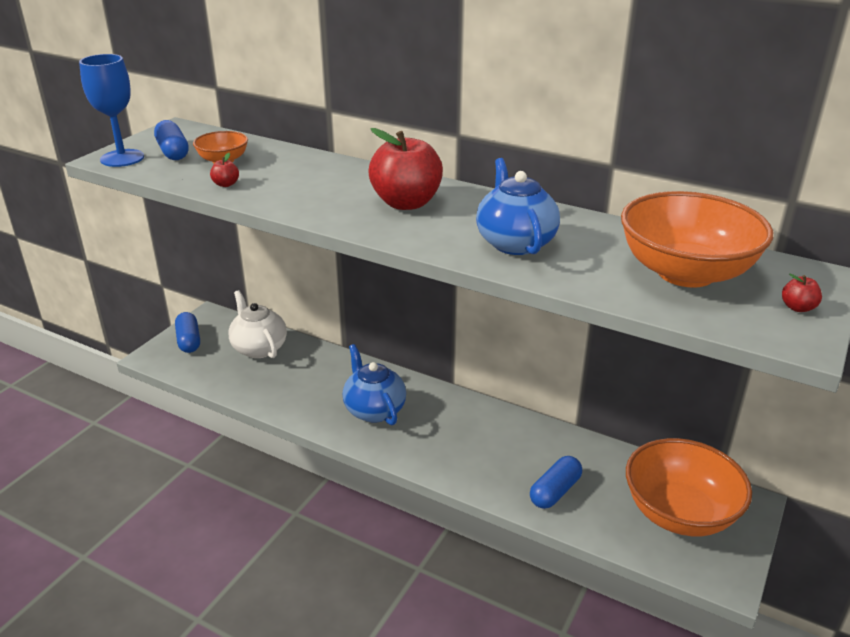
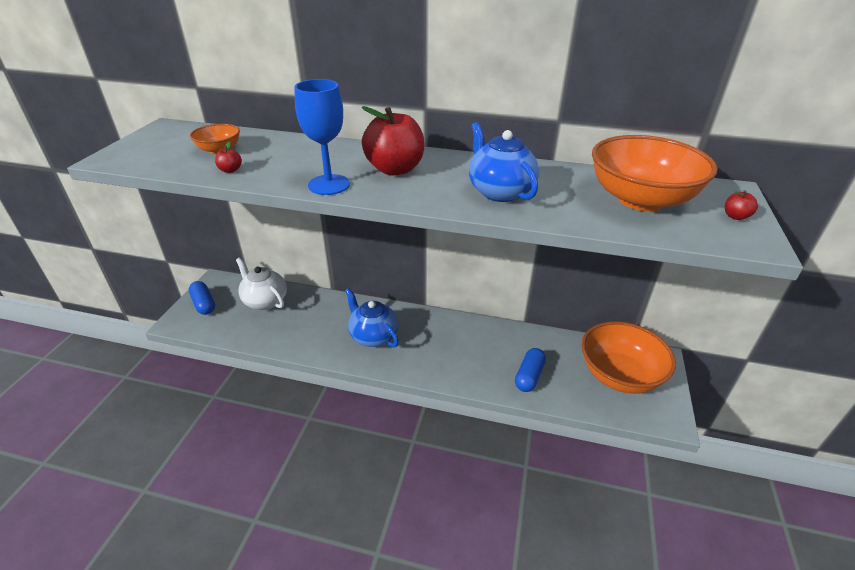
camera: 15 degrees left, 5 degrees up
blue goblet [79,54,144,167] -> blue goblet moved to [294,79,350,195]
blue capsule [154,120,189,160] -> none

